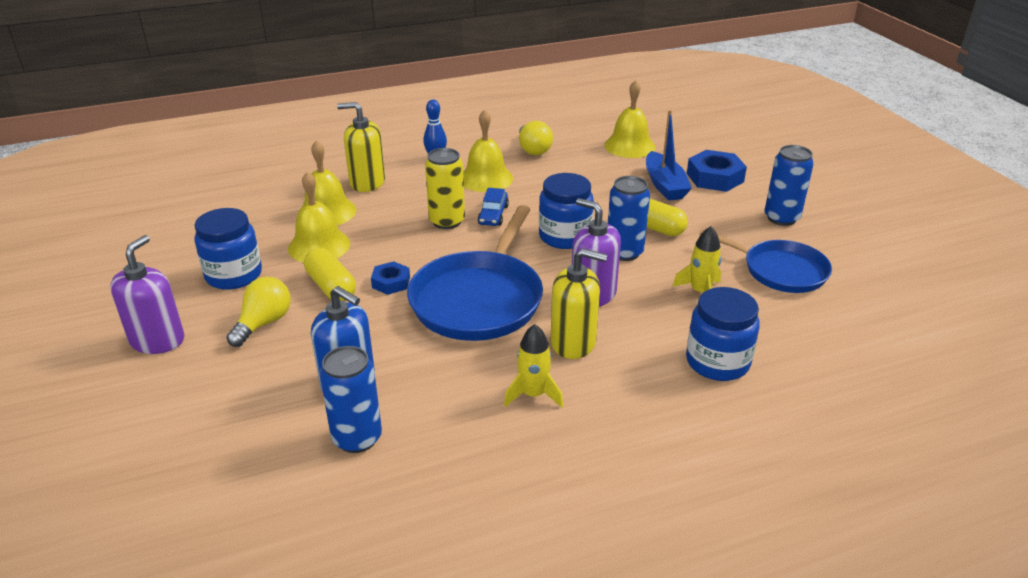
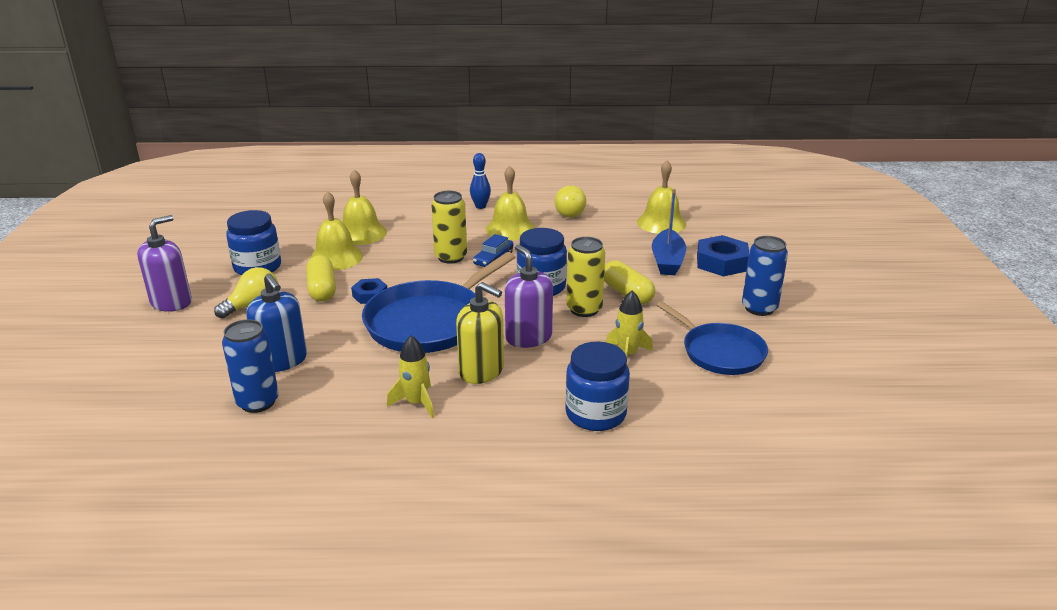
camera: 20 degrees right, 5 degrees down
yellow soap dispenser [337,102,385,192] -> none
blue can [608,176,650,261] -> yellow can [567,237,605,317]

